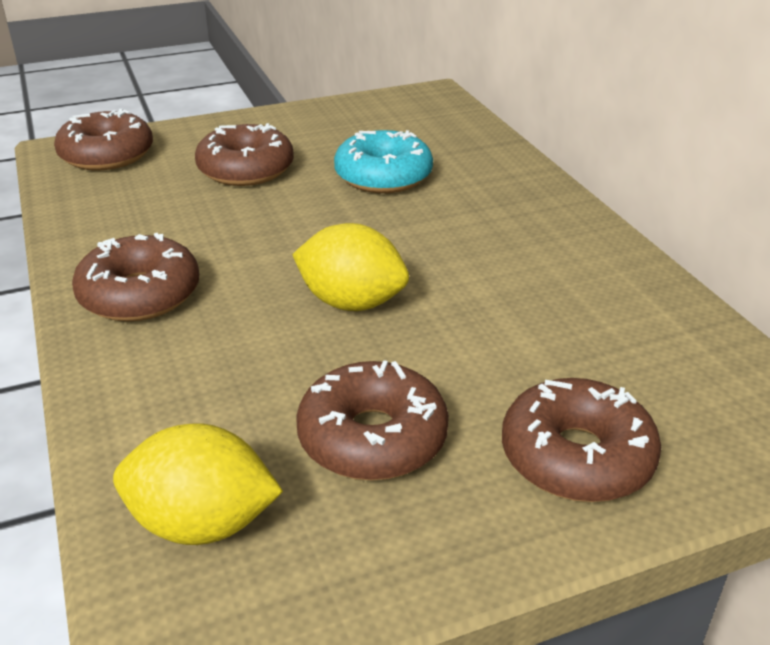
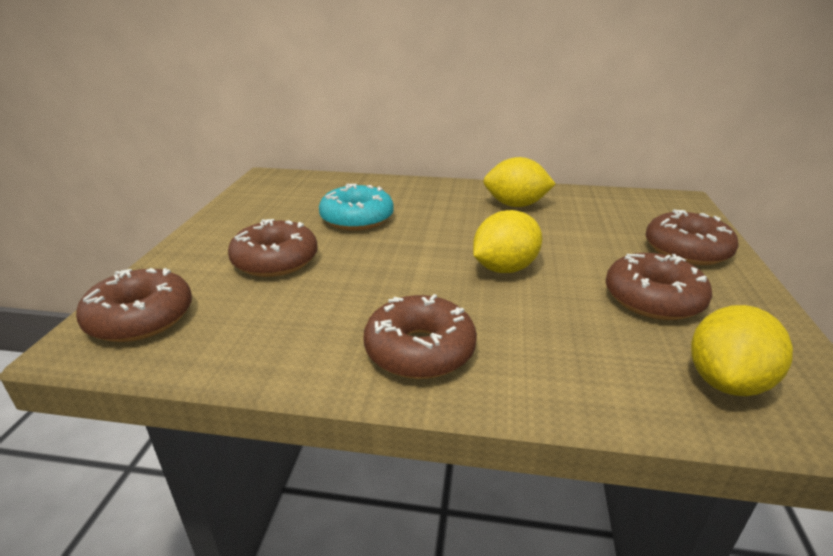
camera: 60 degrees left, 5 degrees down
none -> yellow lemon [483,157,556,207]

